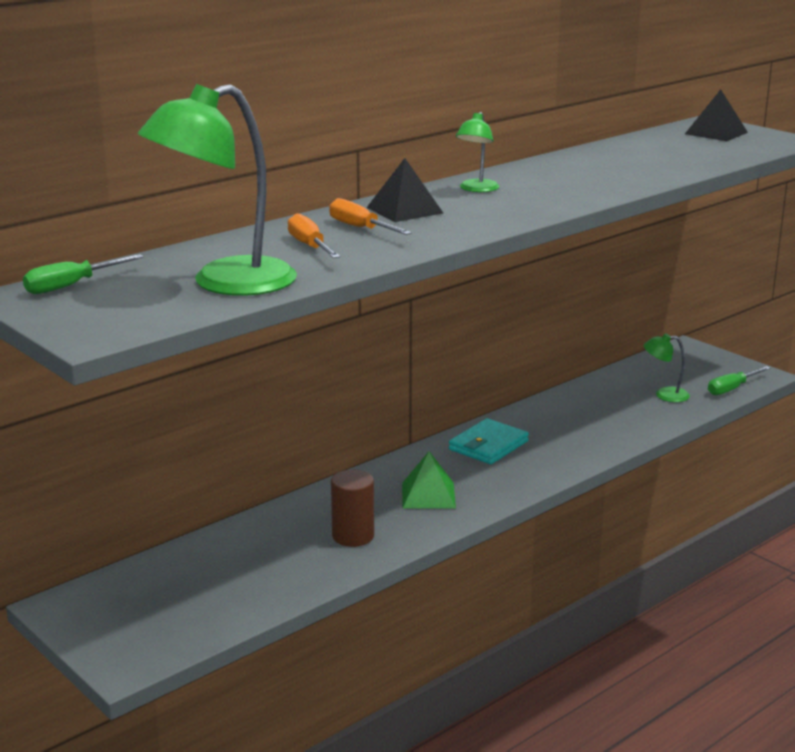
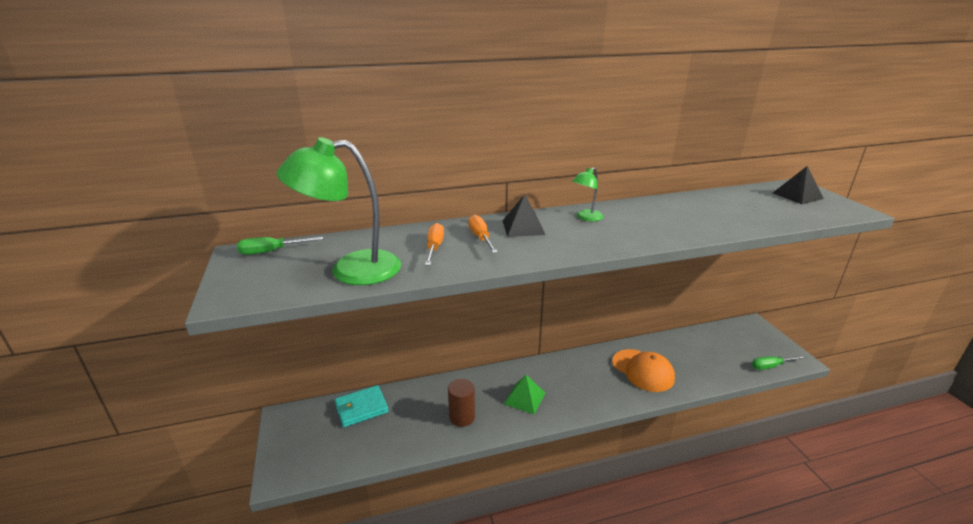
camera: 25 degrees right, 5 degrees up
turquoise wallet [449,418,529,464] -> turquoise wallet moved to [335,385,389,427]
green lamp [644,333,690,402] -> none
none -> orange cap [612,349,675,392]

